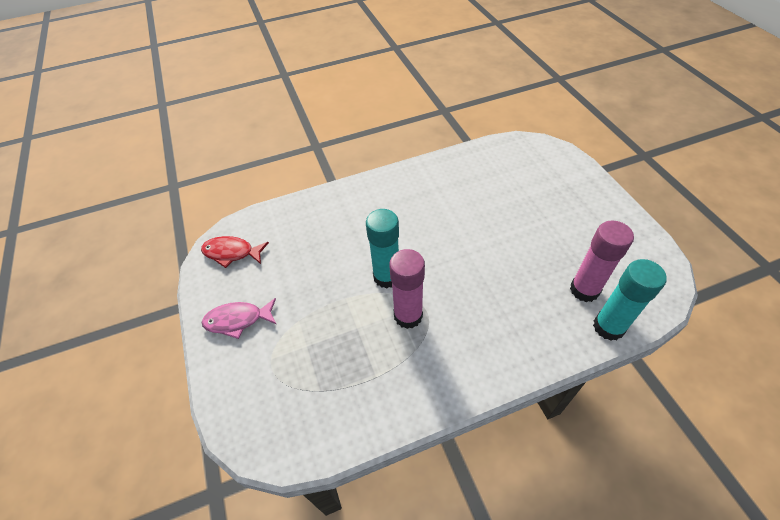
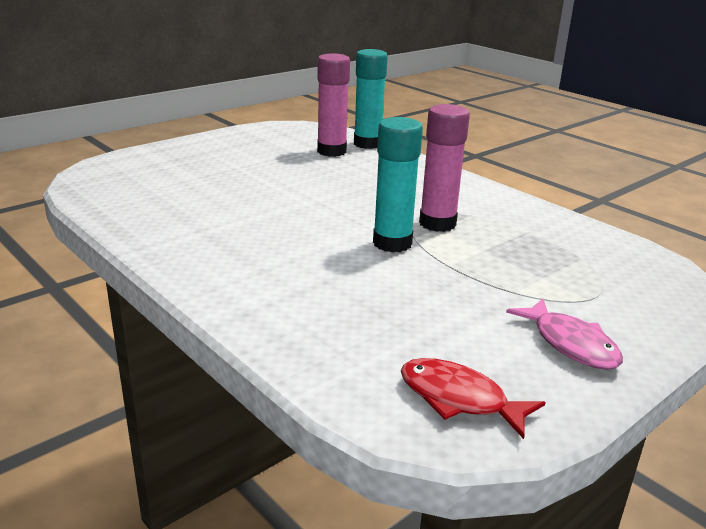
camera: 115 degrees left, 25 degrees down
red fish [201,236,269,268] -> red fish turned 135 degrees clockwise [401,358,546,439]

